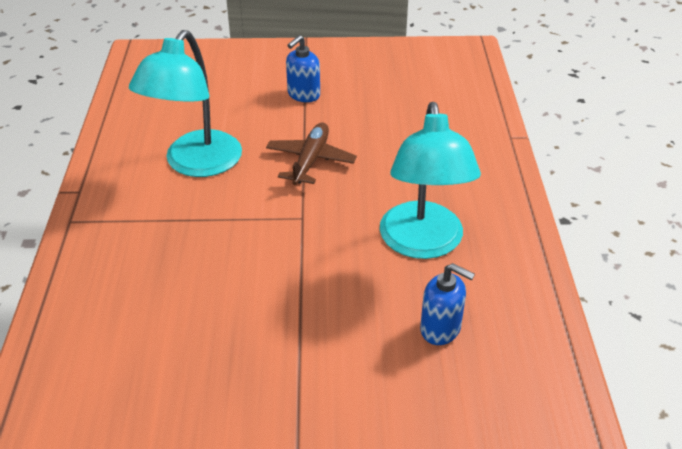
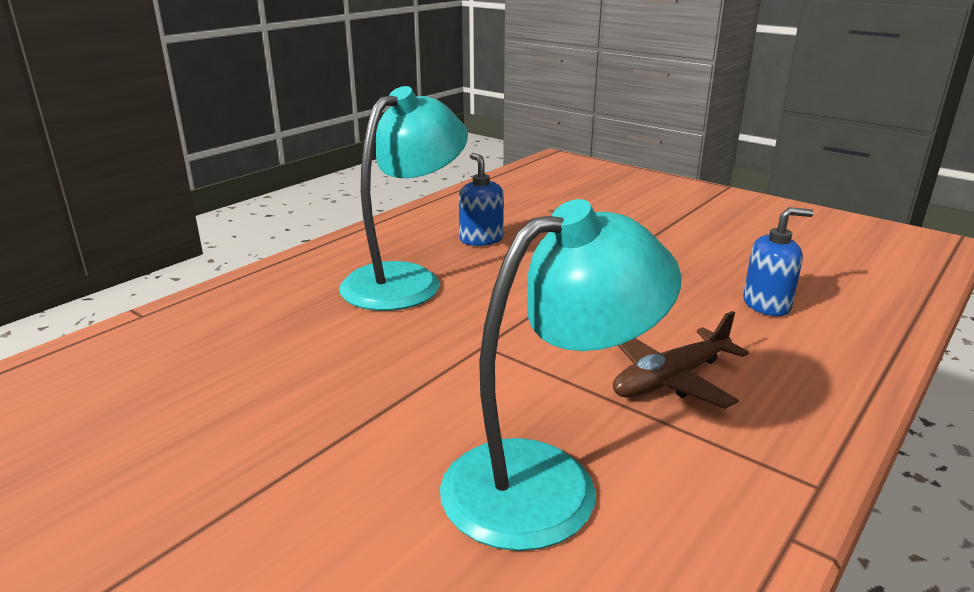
camera: 140 degrees left, 15 degrees down
brown plane [266,122,357,185] -> brown plane moved to [613,311,749,409]
blue soap dispenser [286,35,320,102] -> blue soap dispenser moved to [743,207,814,316]

